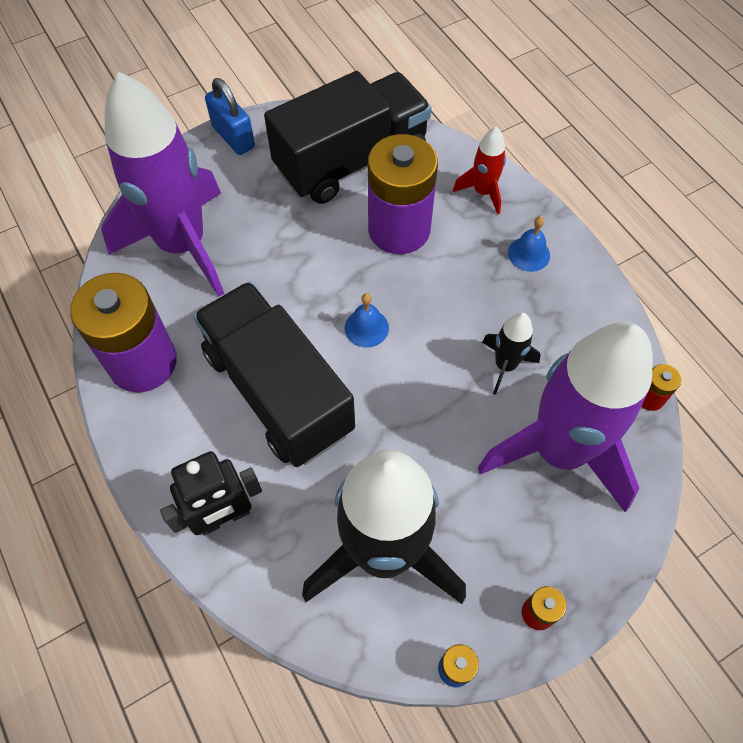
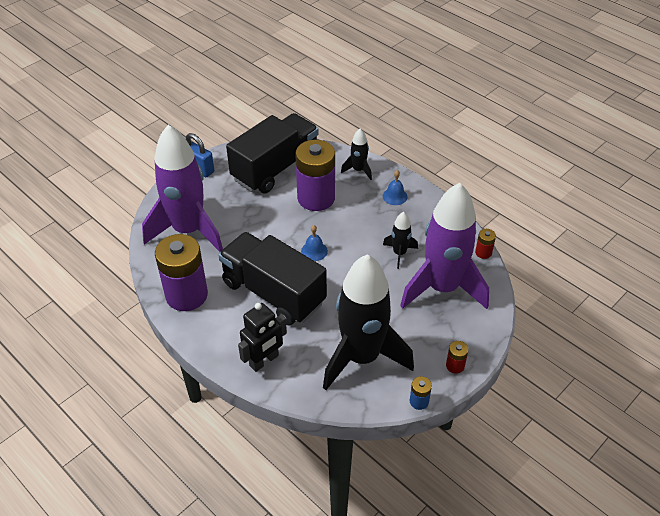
camera: 15 degrees left, 15 degrees down
red rocket [453,127,506,214] -> black rocket [341,129,372,180]

